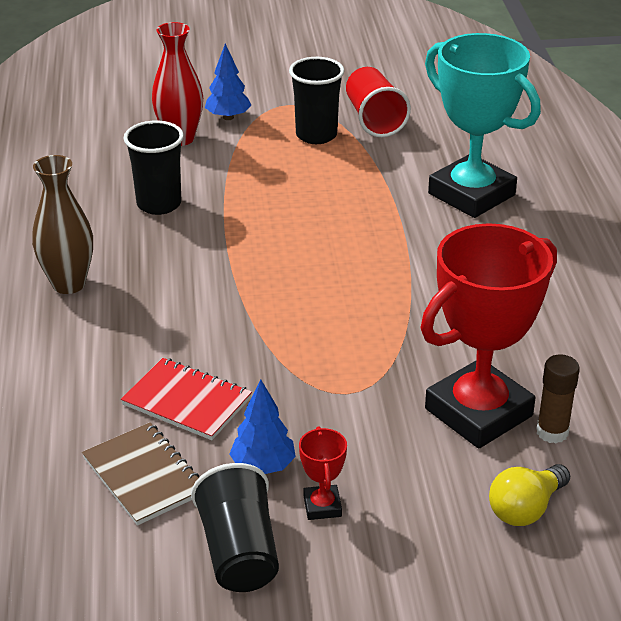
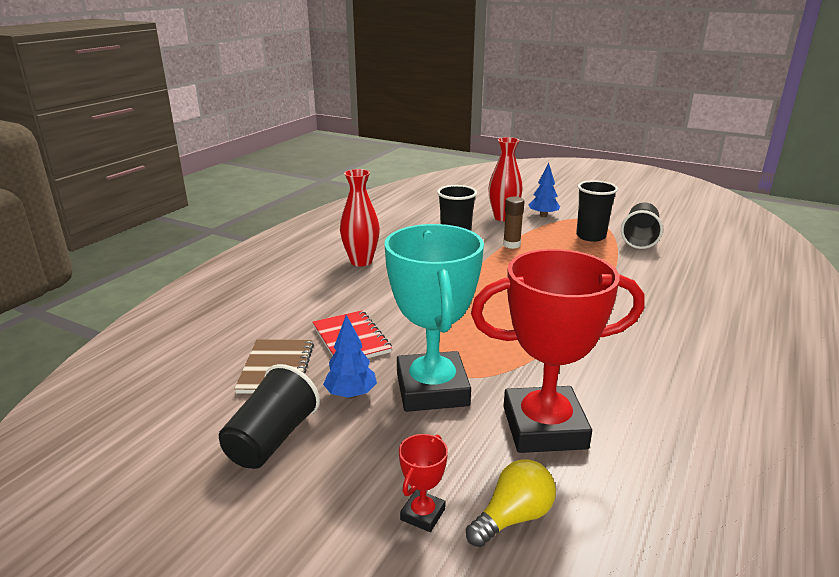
camera: 35 degrees right, 10 degrees down
brown vase [32,155,93,294] -> red vase [340,169,380,267]
red trophy [299,427,347,520] -> red trophy moved to [399,434,448,532]
red cup [346,67,411,137] -> black cup [621,202,663,249]
turquoise trophy [425,33,541,218] -> turquoise trophy moved to [385,224,484,412]
yellow light bulb [489,464,570,526] -> yellow light bulb turned 150 degrees clockwise [466,459,556,547]
brown glue stick [536,354,580,443] -> brown glue stick moved to [503,197,525,249]

